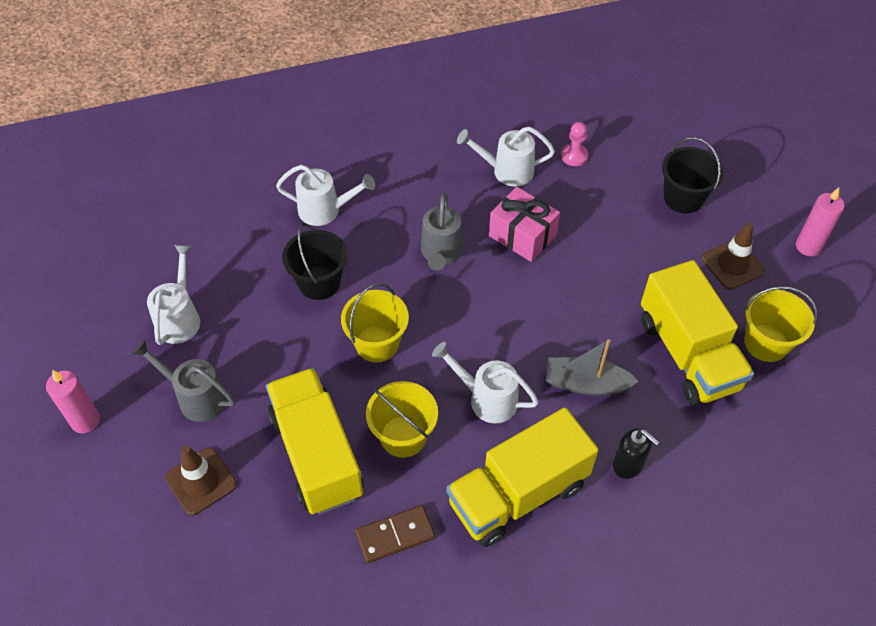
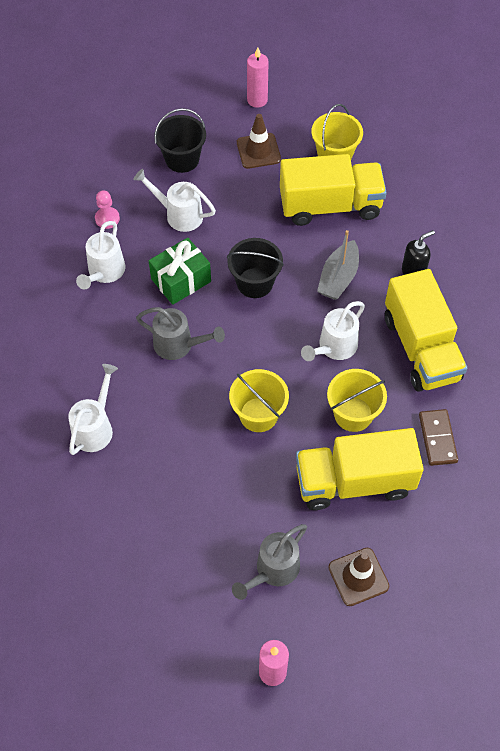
camera: 75 degrees left, 5 degrees up
white watering can [147,245,200,345] -> white watering can moved to [133,169,216,232]
black bucket [282,223,347,300] -> black bucket moved to [227,238,284,298]
pink gift [489,187,560,262] -> green gift [149,238,211,305]

